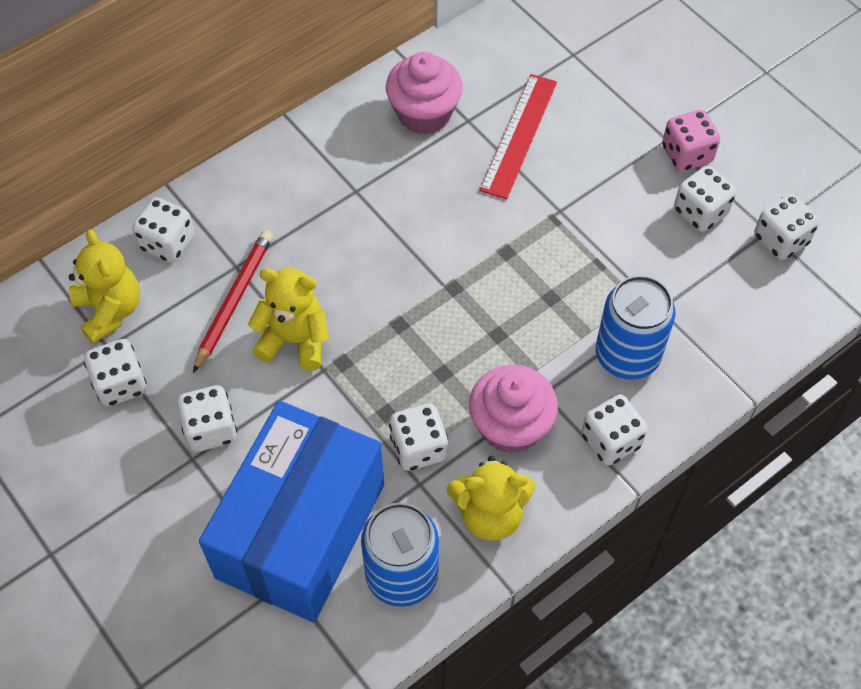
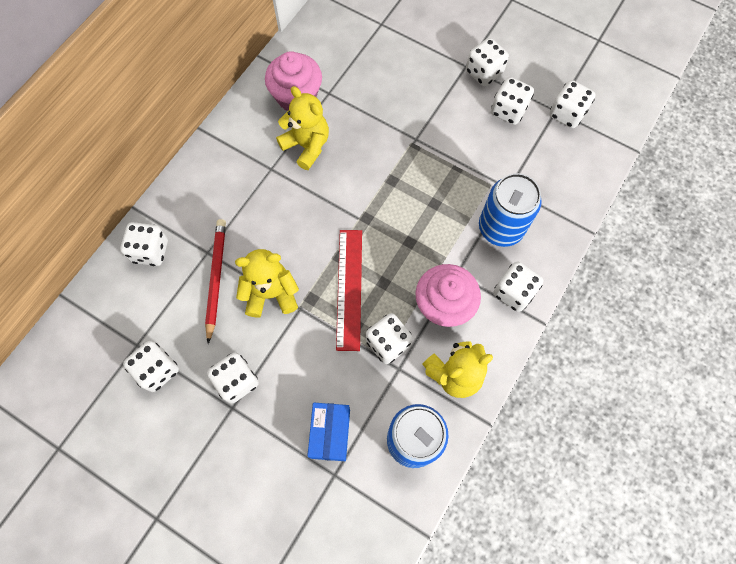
camera: 20 degrees left, 10 degrees up
yellow teddy bear [69,230,140,344] -> yellow teddy bear moved to [276,86,329,170]
blue box [199,401,384,622] -> blue box [307,403,350,461], size x0.43
red ruler [479,74,557,199] -> red ruler moved to [336,230,362,351]
pink dice [662,110,720,171] -> white dice [466,38,509,86]

